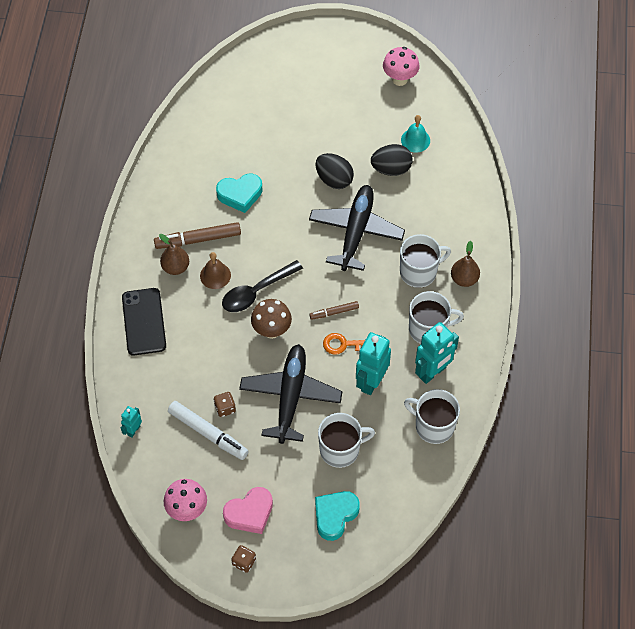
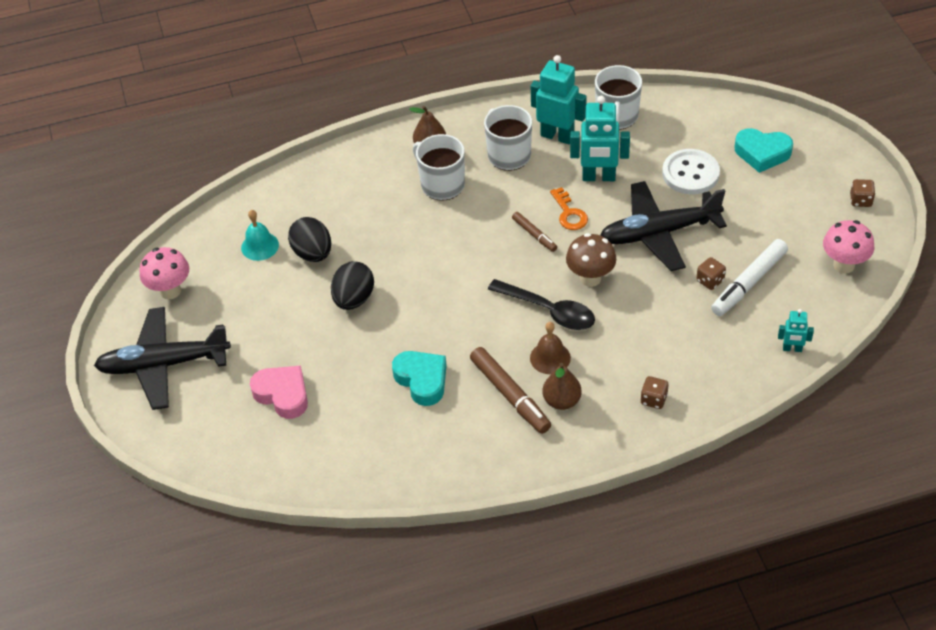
camera: 110 degrees left, 10 degrees down
black phone [122,288,166,356] -> brown dice [640,376,668,409]
white marker [168,401,249,460] -> white marker turned 150 degrees counterclockwise [711,239,788,316]
pink heart [223,487,273,534] -> pink heart moved to [250,366,308,419]
black plane [309,185,405,271] -> black plane moved to [94,307,231,410]
white mug [318,413,375,468] -> white button [662,149,720,194]

